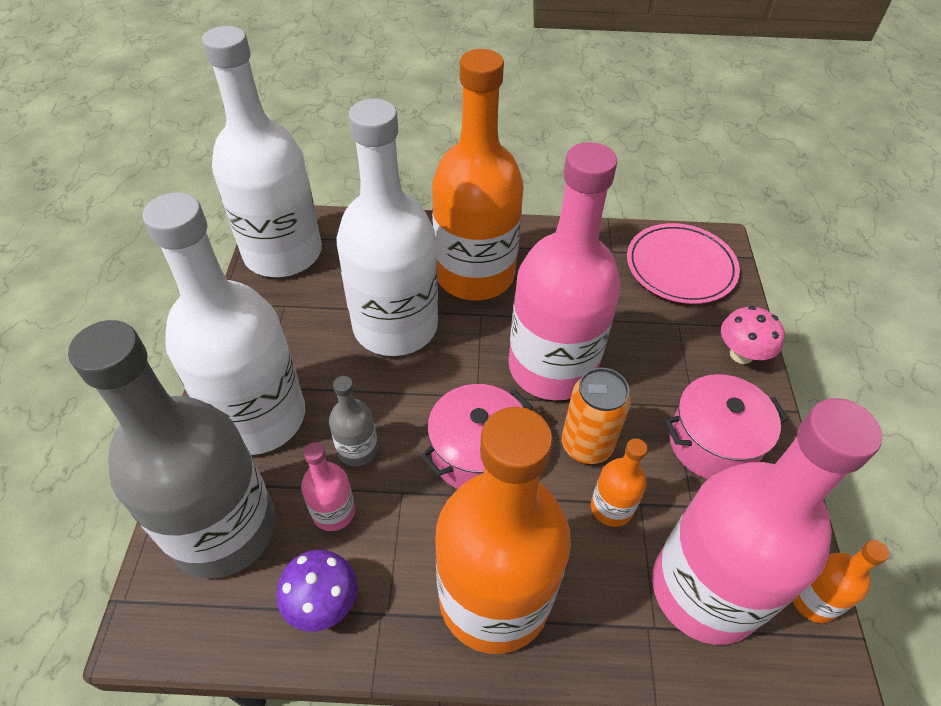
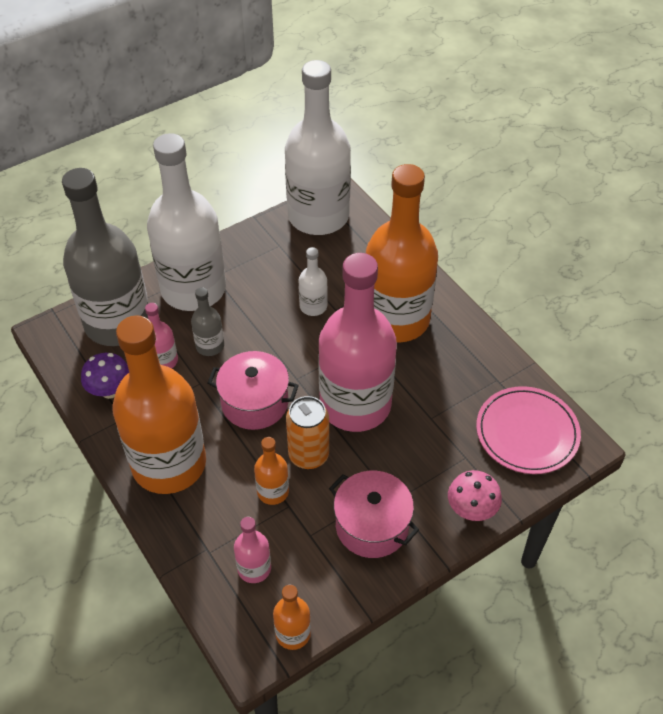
camera: 55 degrees right, 0 degrees up
white bottle [336,99,438,356] -> white bottle [299,247,328,316], size x0.42
pink bottle [652,398,882,645] -> pink bottle [234,517,271,583], size x0.42

